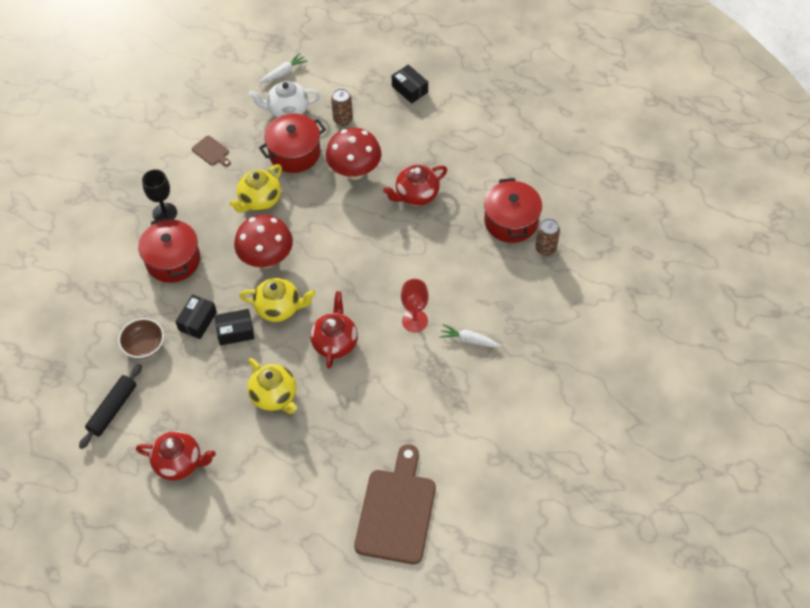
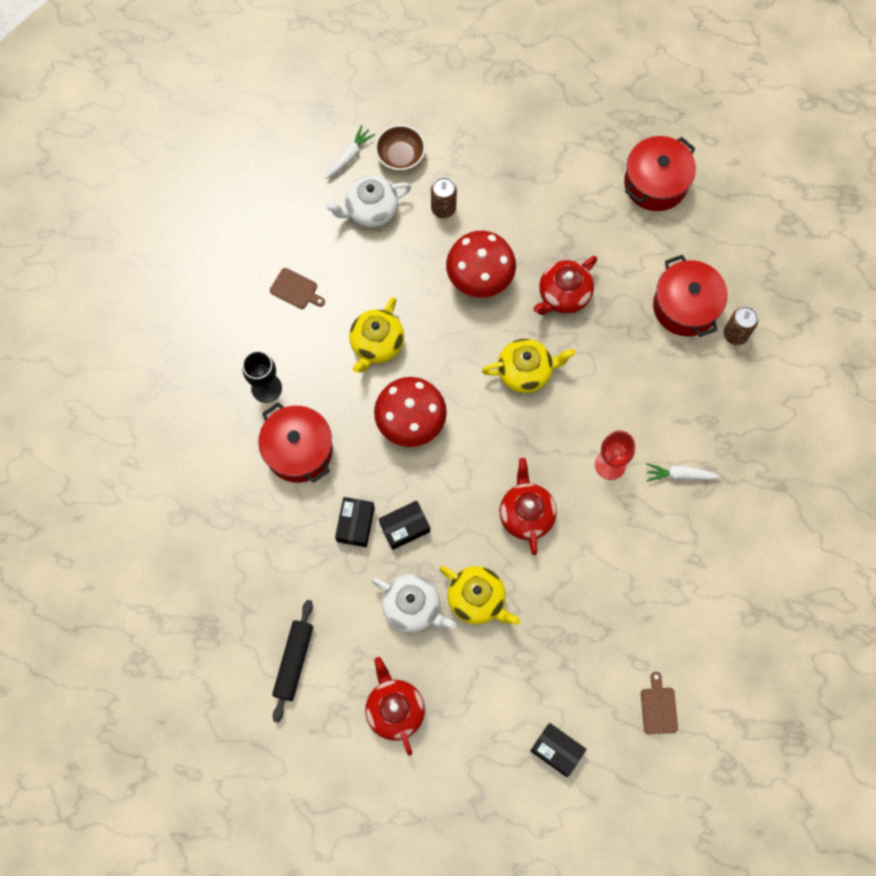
camera: 15 degrees left, 15 degrees up
brown bowl [118,318,164,359] -> brown bowl moved to [375,125,426,171]
red teapot [136,431,216,480] -> red teapot turned 105 degrees counterclockwise [365,657,425,756]
yellow teapot [239,278,316,322] -> yellow teapot moved to [482,339,575,393]
red pot [259,114,326,173] -> red pot moved to [624,136,696,211]
brown cutting board [354,444,436,564] -> brown cutting board [641,672,678,734], size x0.43
black box [392,65,428,103] -> black box moved to [530,723,587,777]
none -> white teapot [371,574,456,633]

